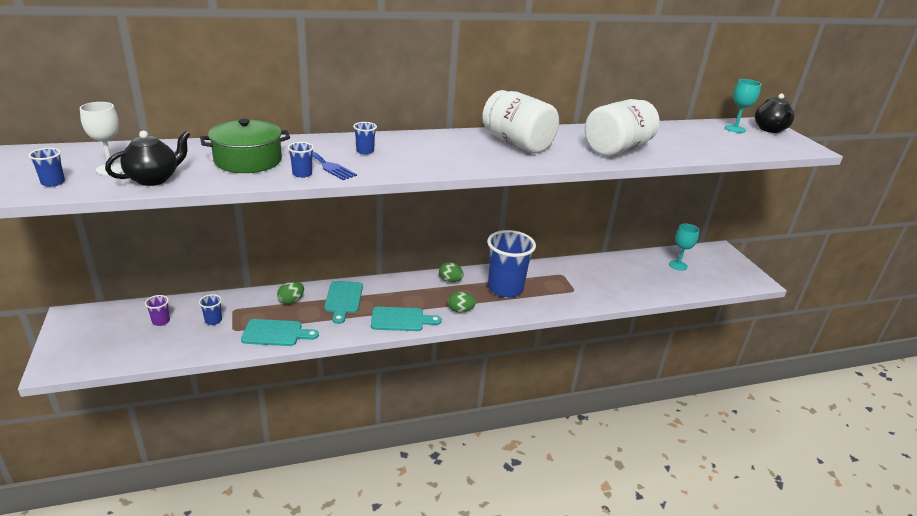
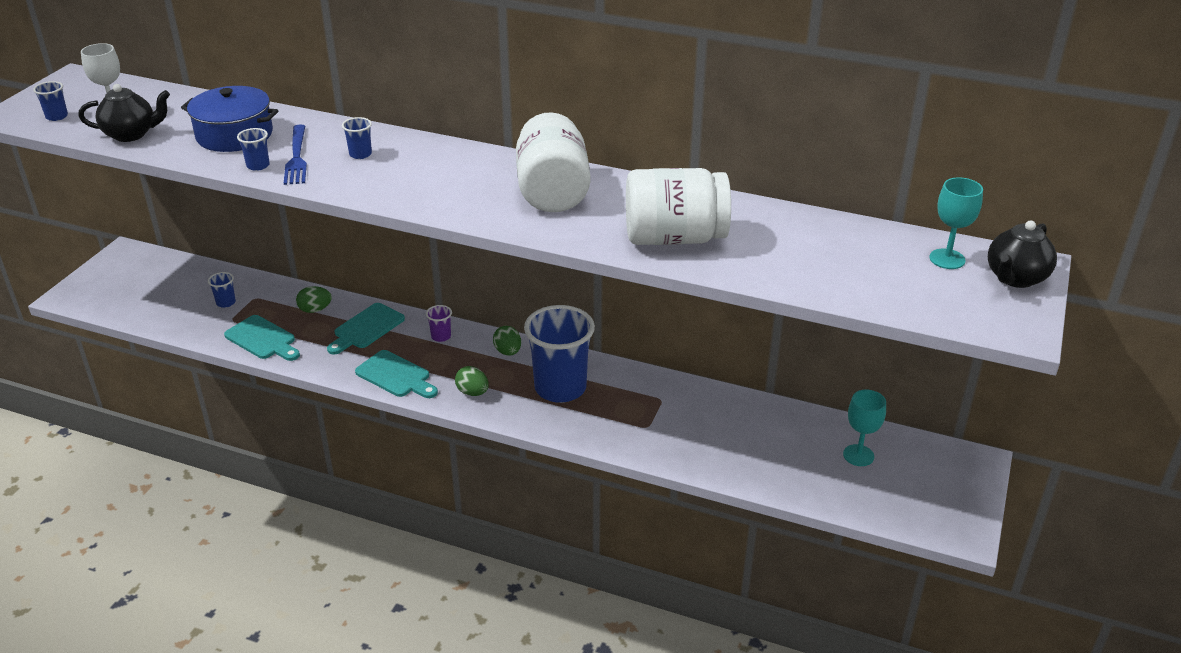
camera: 40 degrees right, 5 degrees up
purple cup [145,295,170,326] -> purple cup moved to [426,305,452,342]
green pot [200,119,290,173] -> blue pot [181,86,278,152]

